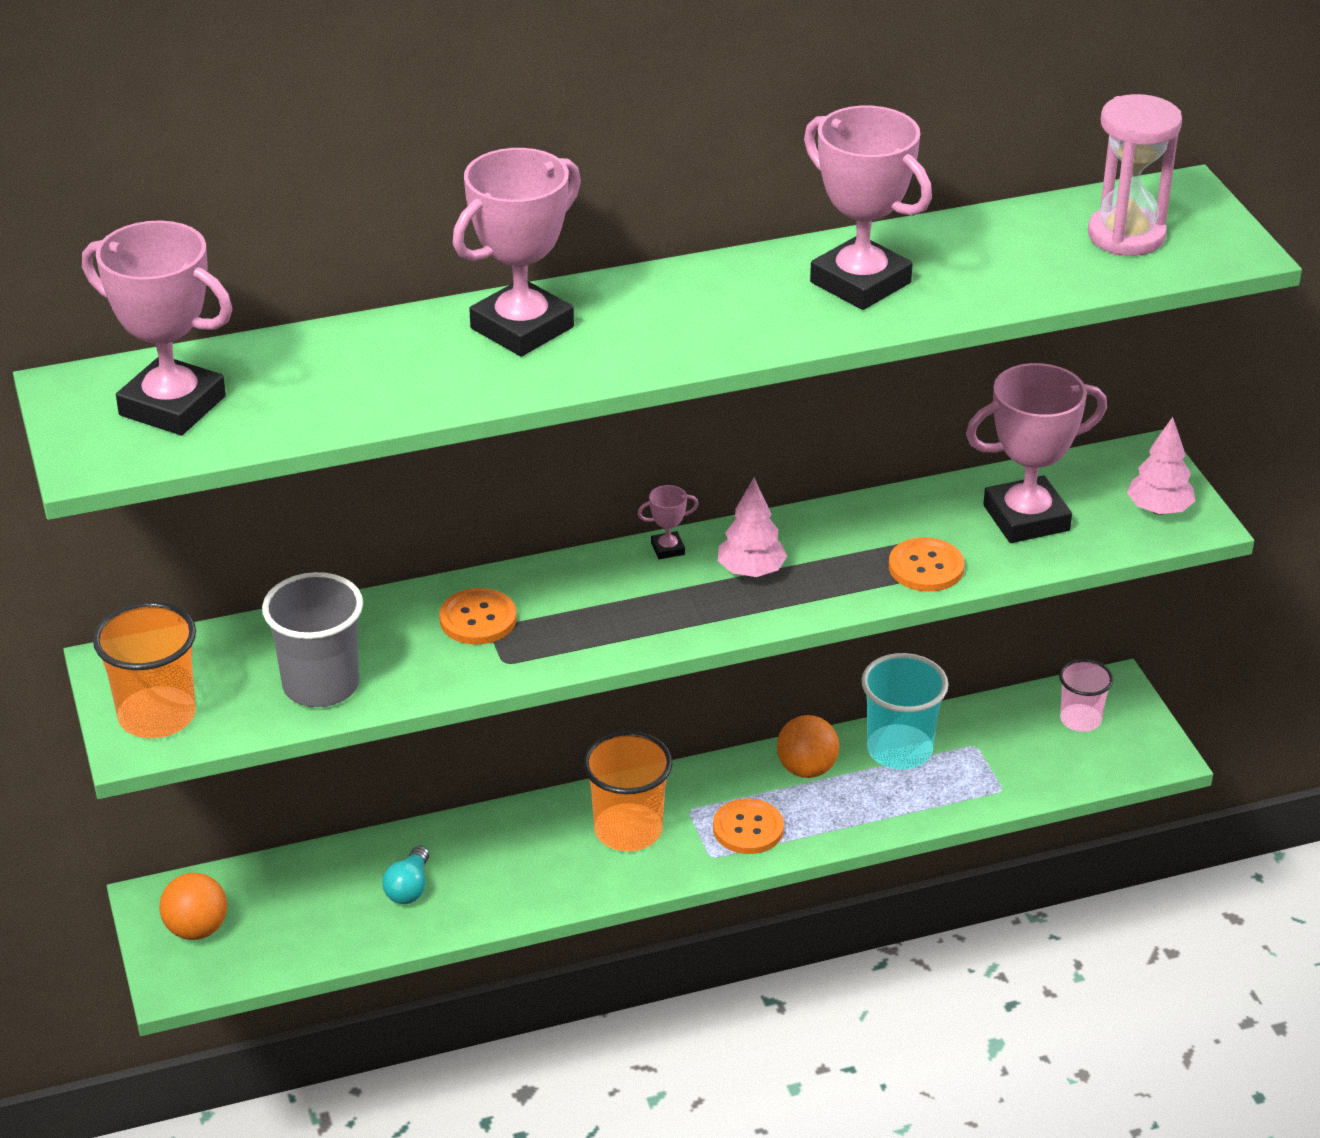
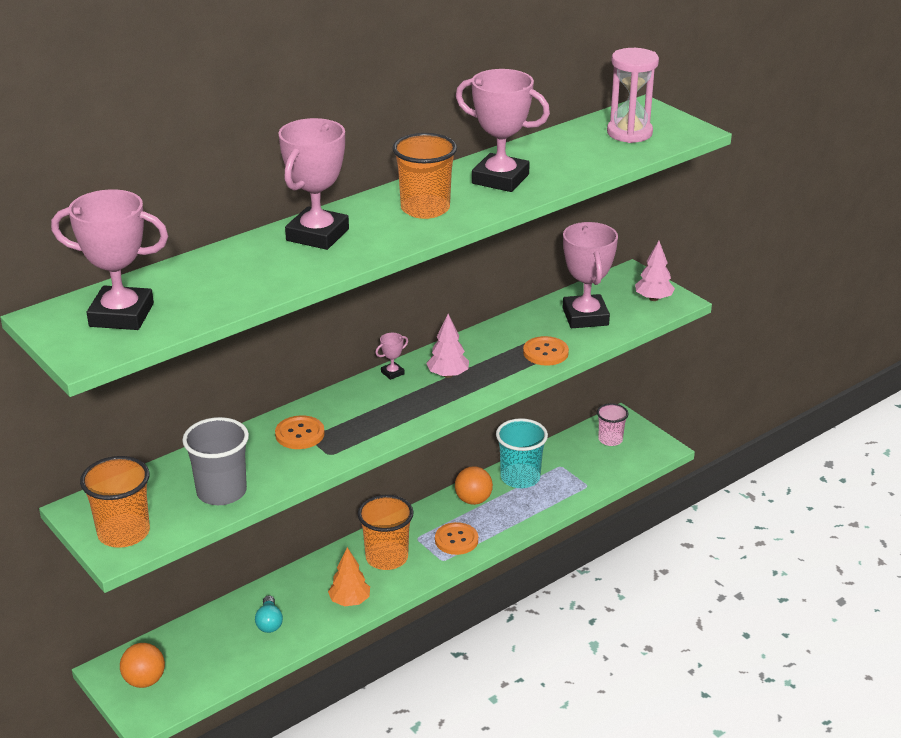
camera: 20 degrees left, 5 degrees down
pink trophy [966,363,1107,543] -> pink trophy turned 60 degrees counterclockwise [563,222,618,328]
none -> orange tree [328,547,370,606]
none -> orange cup [392,133,457,219]

